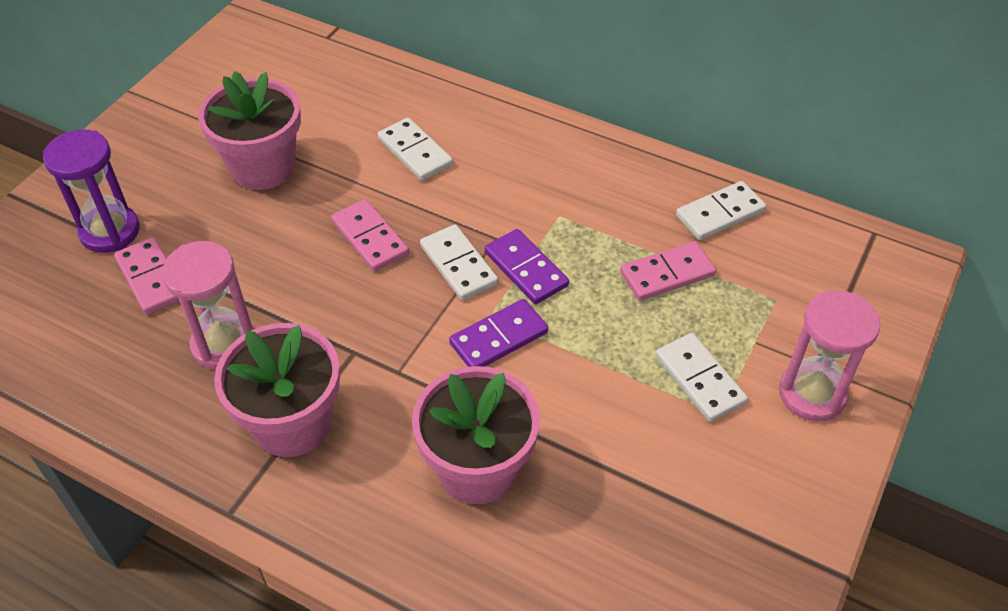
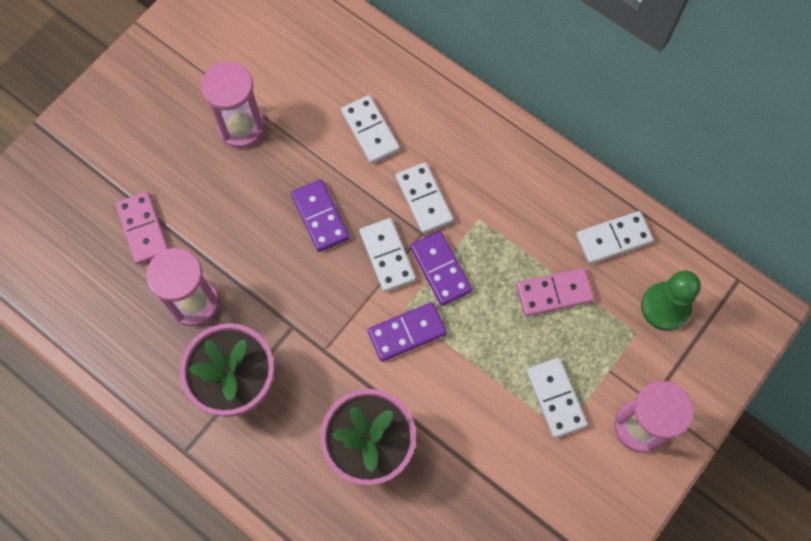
camera: 10 degrees right, 20 degrees up
purple hourglass [43,129,140,253] -> none
pink flower pot [198,71,301,190] -> pink hourglass [201,62,265,148]
pink domino [331,199,409,272] -> purple domino [291,179,349,252]
none -> white domino [395,162,454,234]
none -> green pawn [641,271,701,331]

